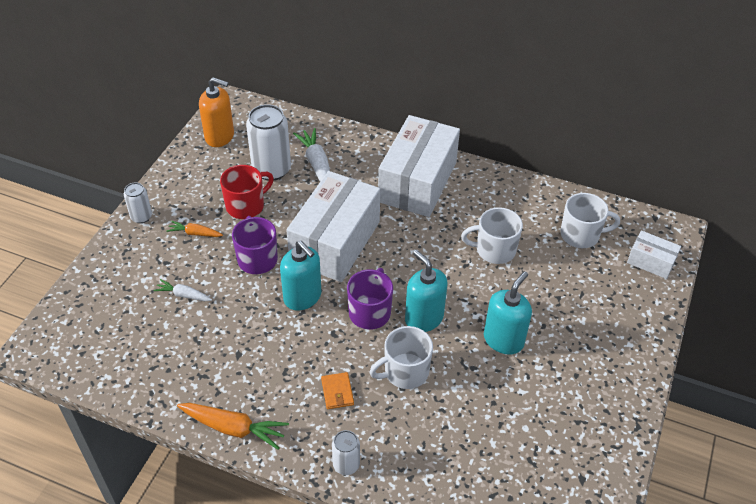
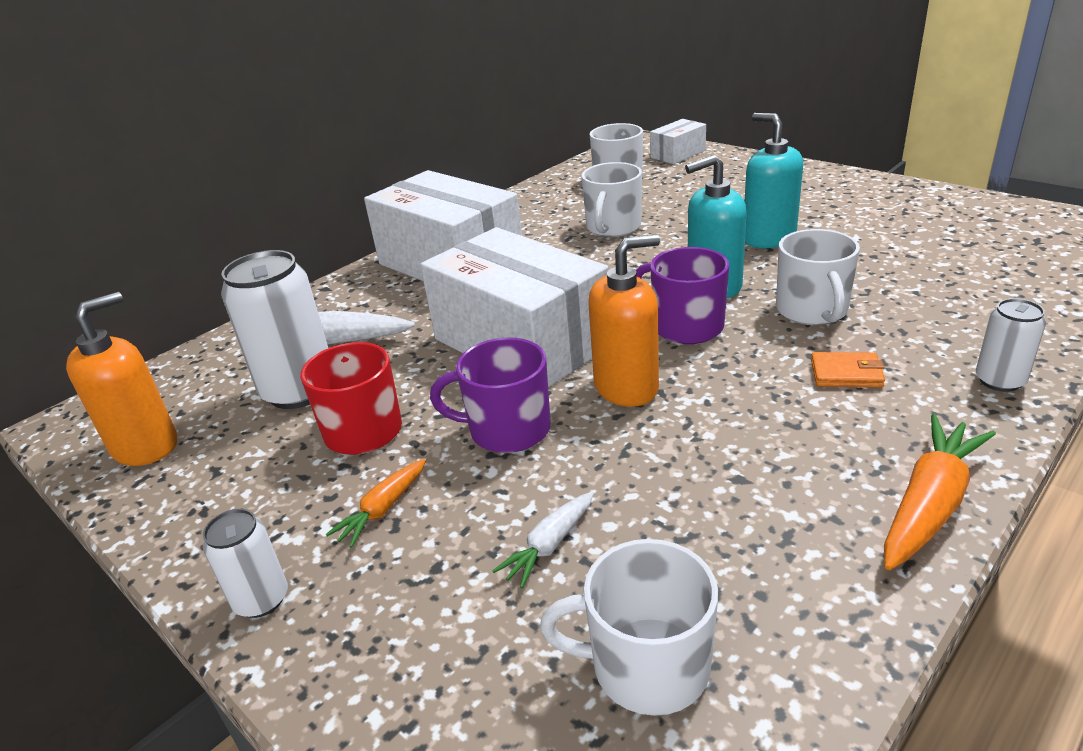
camera: 65 degrees left, 15 degrees down
turquoise soap dispenser [280,241,321,311] -> orange soap dispenser [589,234,660,407]
none -> white mug [540,539,718,716]

